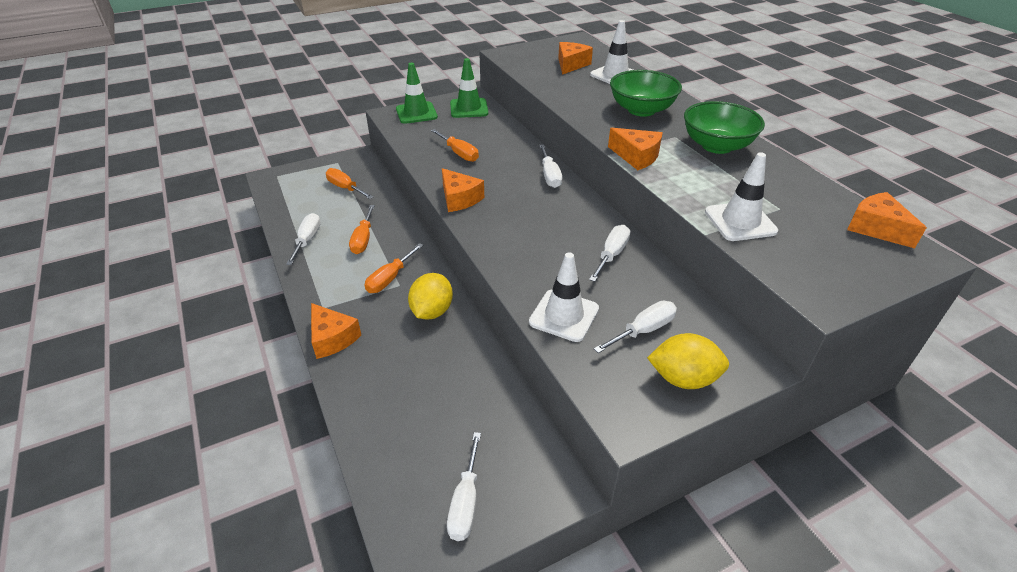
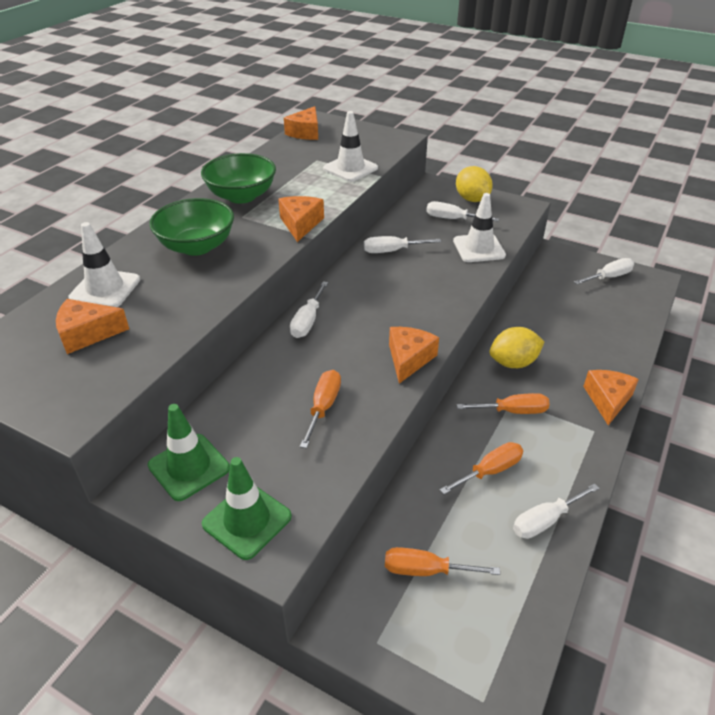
camera: 125 degrees left, 0 degrees up
orange screwdriver [326,168,373,199] -> orange screwdriver turned 90 degrees clockwise [385,547,500,576]
white screwdriver [539,144,562,188] -> white screwdriver turned 150 degrees clockwise [290,281,328,338]

